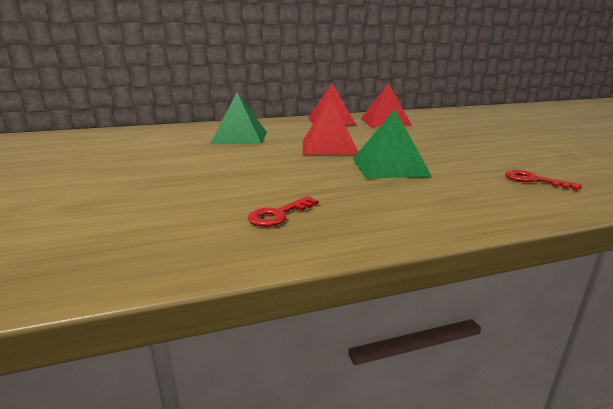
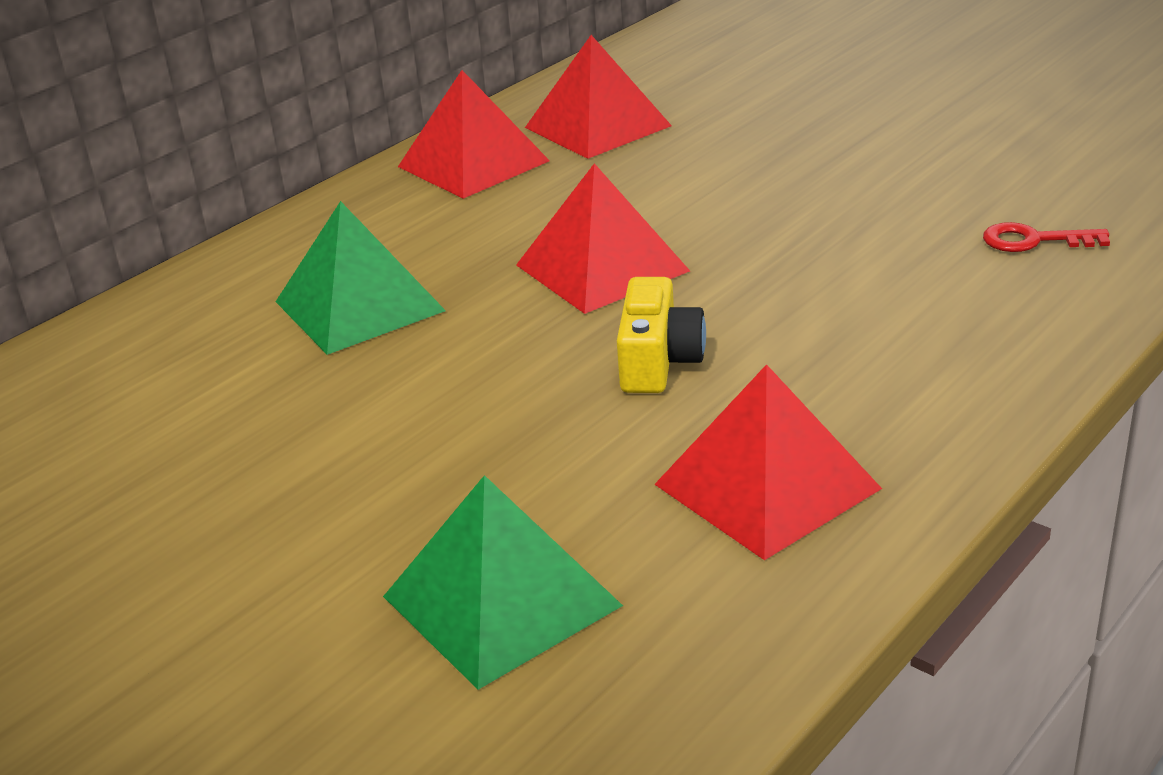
camera: 30 degrees left, 10 degrees up
red key [248,196,318,227] -> red pyramid [654,364,882,560]
green pyramid [353,110,432,178] -> green pyramid moved to [383,475,623,690]
none -> yellow camera [617,277,706,393]

